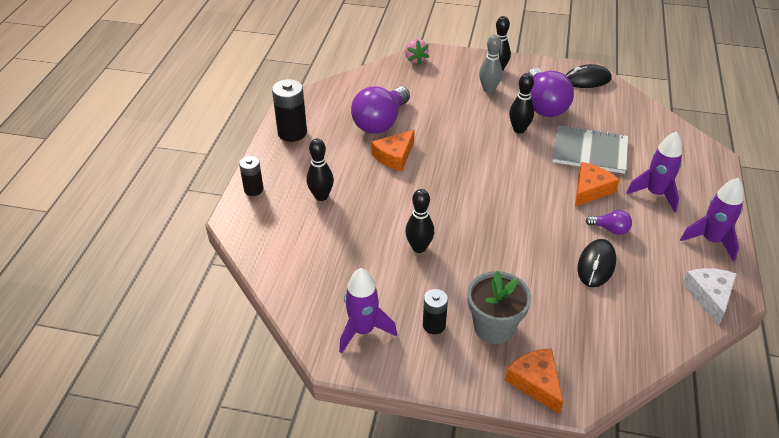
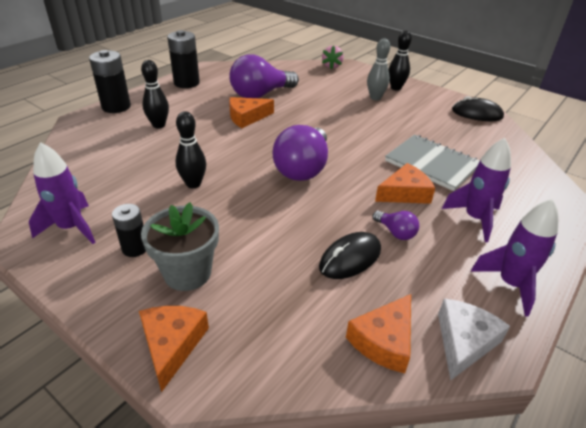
camera: 25 degrees right, 5 degrees down
black battery [239,156,264,196] -> black battery [89,50,131,113], size x1.63
black bowling pin [509,73,534,133] -> none
purple light bulb [528,68,574,117] -> purple light bulb moved to [273,125,328,181]
none -> orange cheese [346,294,411,373]

